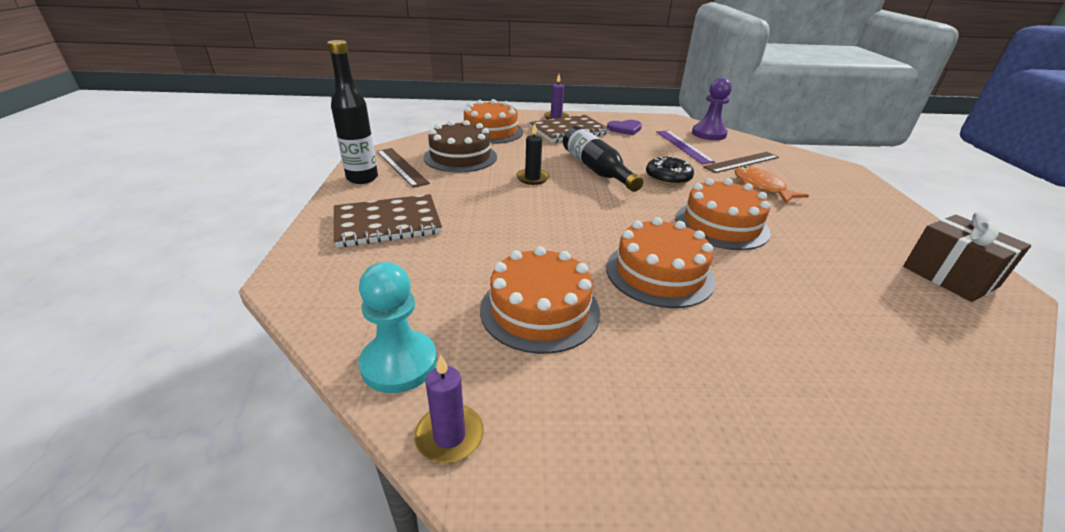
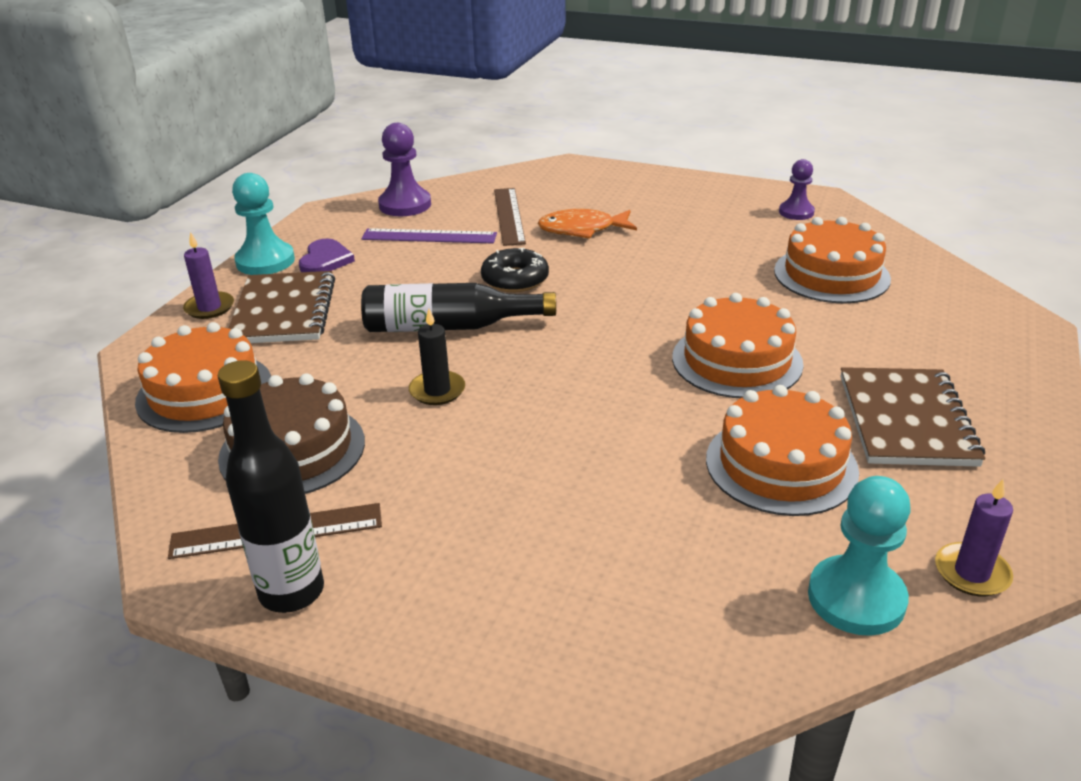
camera: 65 degrees left, 0 degrees up
brown notebook [334,194,442,247] -> brown notebook moved to [841,367,985,467]
orange cake [675,178,771,250] -> orange cake moved to [774,217,891,303]
brown gift [903,211,1031,302] -> purple pawn [779,159,815,220]
none -> turquoise pawn [232,173,295,275]

